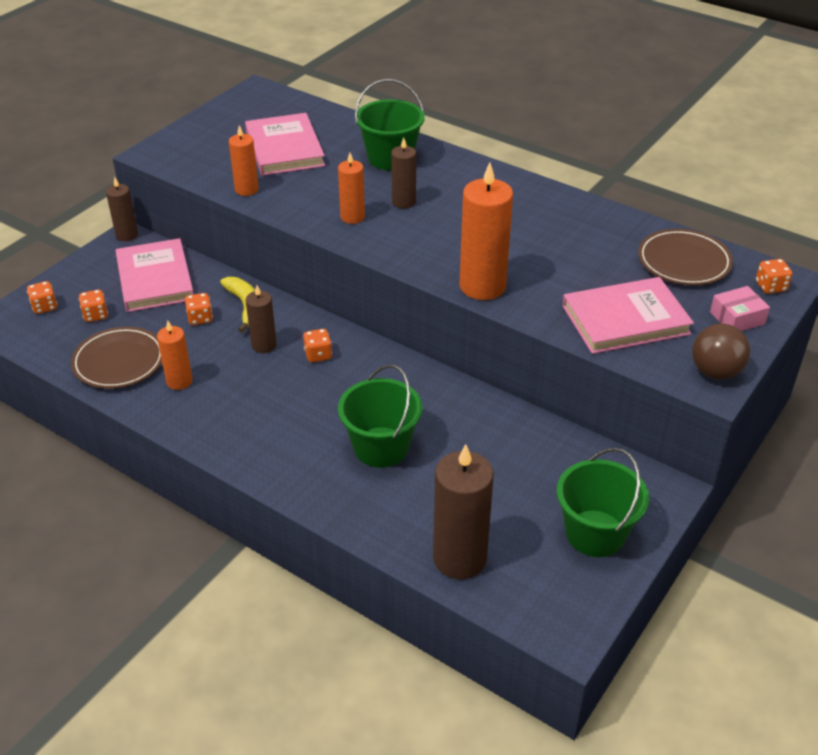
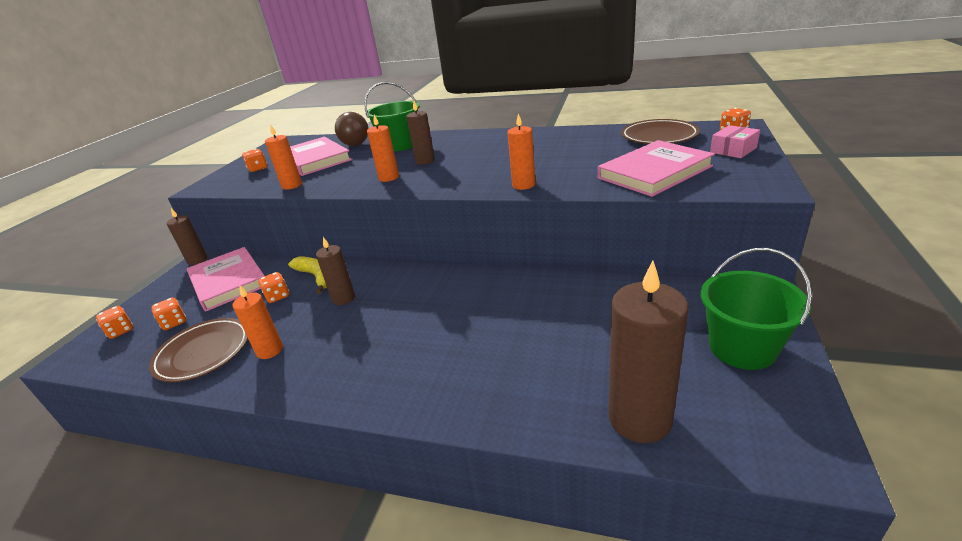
camera: 15 degrees left, 10 degrees down
orange dice [303,329,332,363] -> orange dice moved to [242,149,267,172]
green bucket [338,364,423,468] -> none
orange candle [459,163,513,300] -> orange candle [507,113,536,190], size x0.57
brown ball [692,324,750,380] -> brown ball moved to [335,112,369,146]

